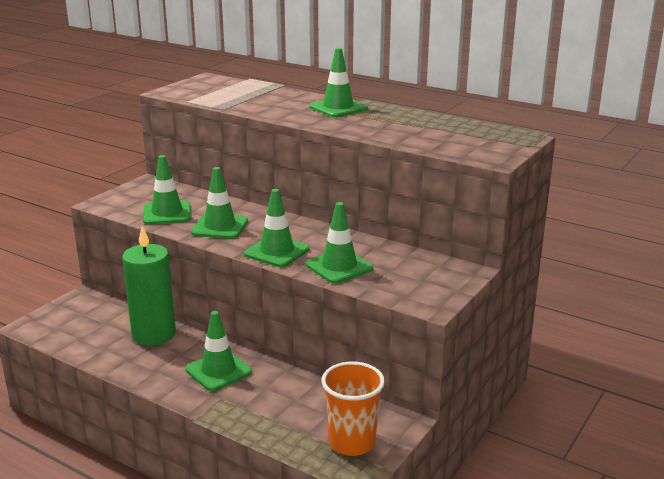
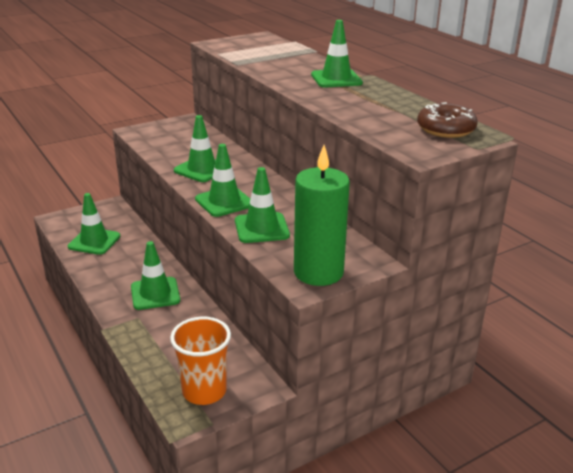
camera: 25 degrees right, 5 degrees up
green candle [122,226,176,345] -> green candle moved to [294,145,350,286]
green traffic cone [143,155,191,225] -> green traffic cone moved to [68,193,120,255]
none -> brown donut [417,102,478,138]

